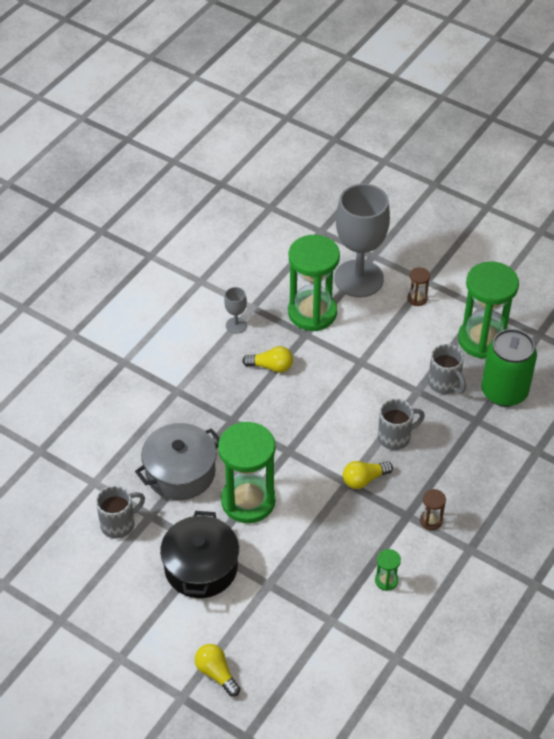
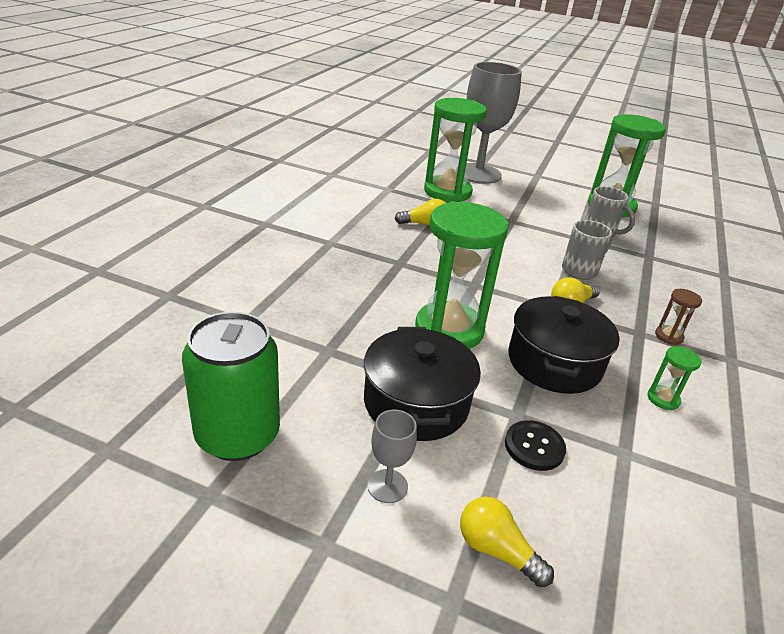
camera: 15 degrees left, 15 degrees down
grey mug [96,485,145,538] -> none
grey pot [135,423,220,500] -> none
grey goblet [224,287,247,334] -> grey goblet moved to [368,409,417,503]
brown hourglass [407,267,430,306] -> none
green can [481,329,537,407] -> green can moved to [182,312,280,461]
none -> black button [505,420,566,471]
none -> black pot [509,296,620,394]

